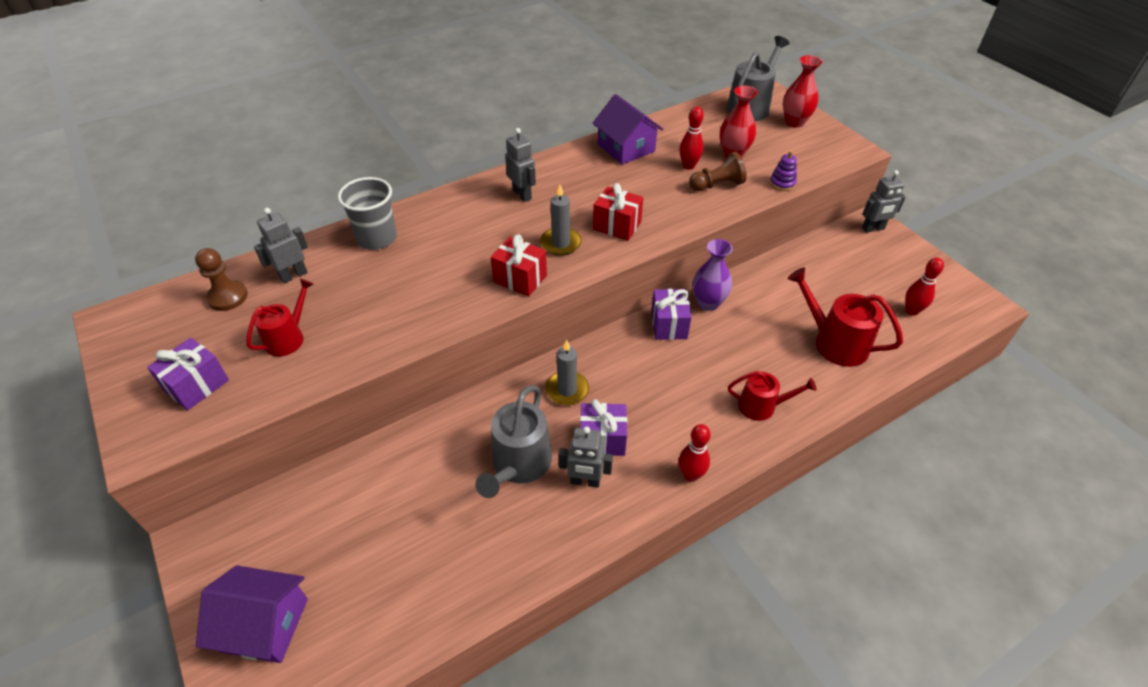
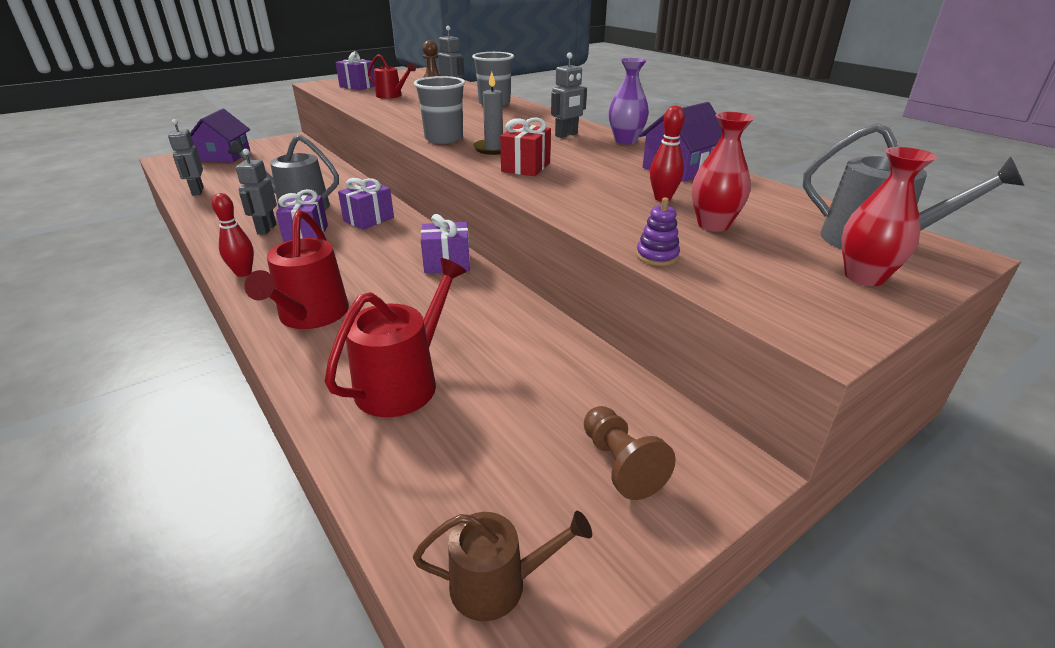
camera: 85 degrees right, 15 degrees down
red gift [491,235,547,296] -> grey cup [414,76,465,144]
grey candle [545,340,589,405] -> purple gift [338,178,394,230]
brown pawn [689,151,747,191] -> brown pawn moved to [584,406,676,500]
purple vase [693,239,733,311] -> purple vase moved to [609,58,649,144]
red watering can [728,371,816,421] -> red watering can [244,210,349,329], size x1.57
grey robot [862,170,906,233] -> grey robot moved to [168,119,204,196]
red bowling pin [905,258,944,316] -> none
none -> brown watering can [413,511,592,621]

